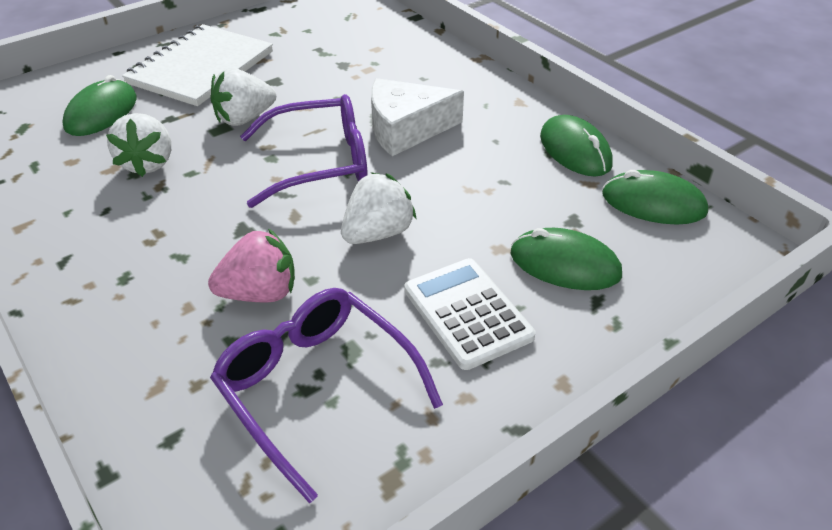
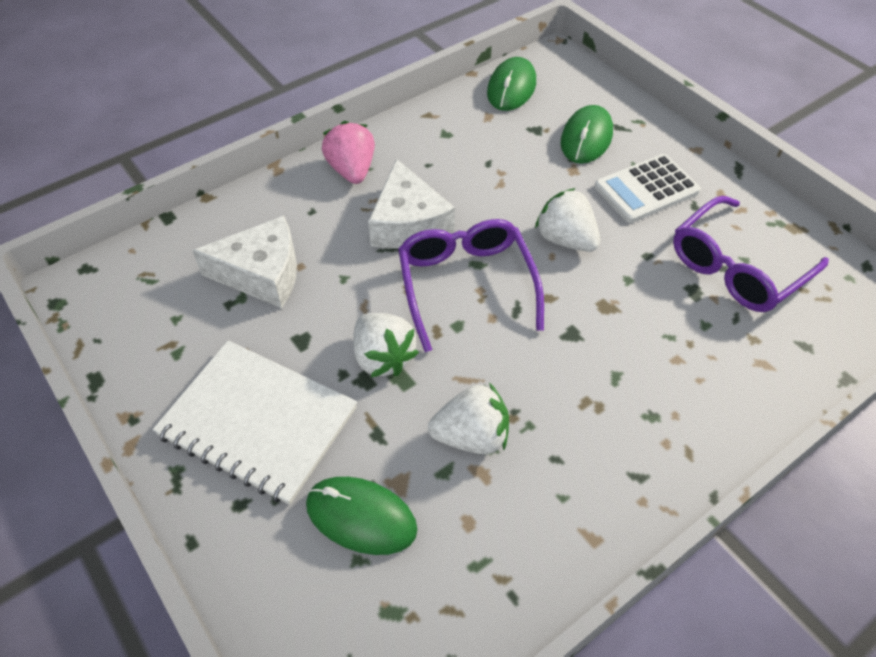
camera: 90 degrees left, 10 degrees up
pink strawberry [208,229,295,302] -> pink strawberry moved to [322,121,375,184]
green mouse [540,115,613,177] -> none
none -> white cheese [192,216,297,308]

